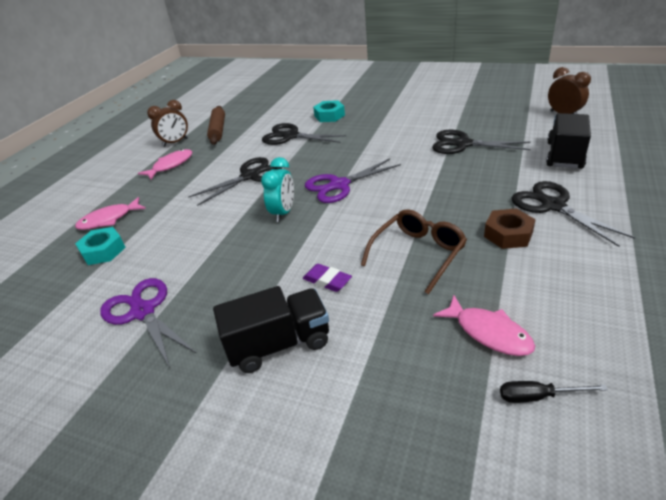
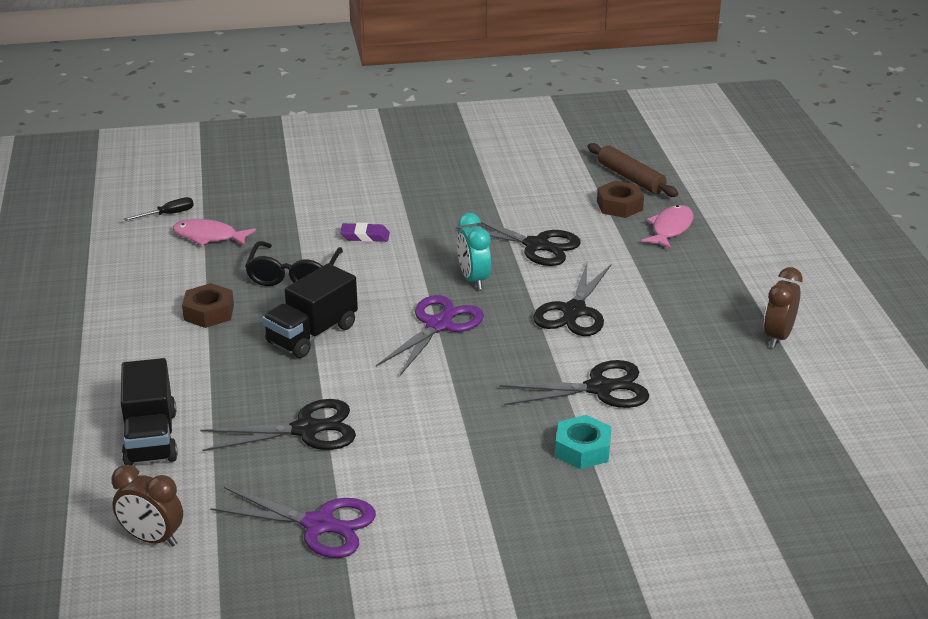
camera: 145 degrees right, 5 degrees down
turquoise nut [75,227,126,265] -> brown nut [597,181,644,218]
purple scissors [100,278,196,367] -> purple scissors moved to [210,487,376,558]
pink fish [138,149,192,180] -> none
brown rolling pin [207,106,225,145] -> brown rolling pin moved to [588,143,678,197]
black truck [213,286,329,373] -> black truck moved to [262,263,358,358]
brown glasses [361,209,467,294] -> black glasses [245,241,343,286]
black scissors [512,181,635,247] -> black scissors moved to [456,220,581,266]

